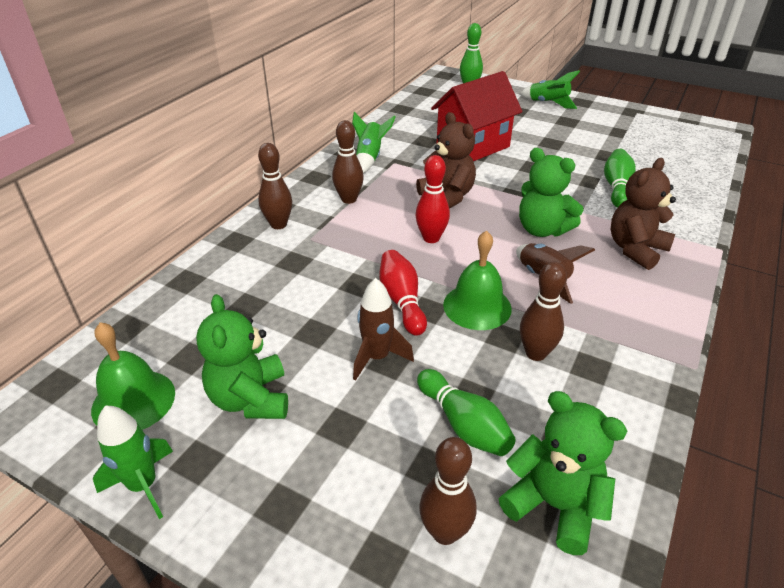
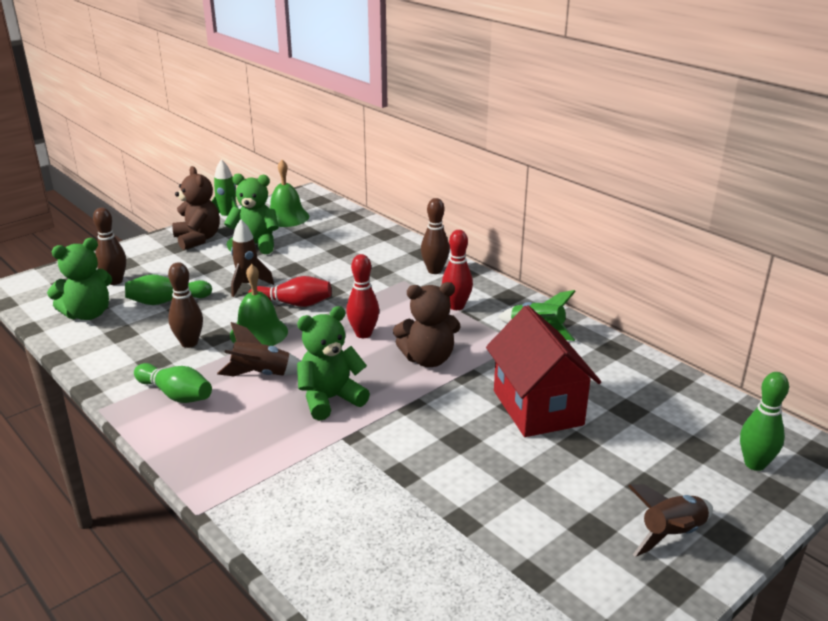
camera: 110 degrees right, 10 degrees down
brown bowling pin [332,120,364,204] -> red bowling pin [442,230,473,310]
green rocket [520,70,580,109] -> brown rocket [628,484,713,557]
green bowling pin [604,149,636,208] -> green bowling pin moved to [134,363,212,403]
brown teddy bear [611,158,676,270] -> brown teddy bear moved to [172,166,220,250]

